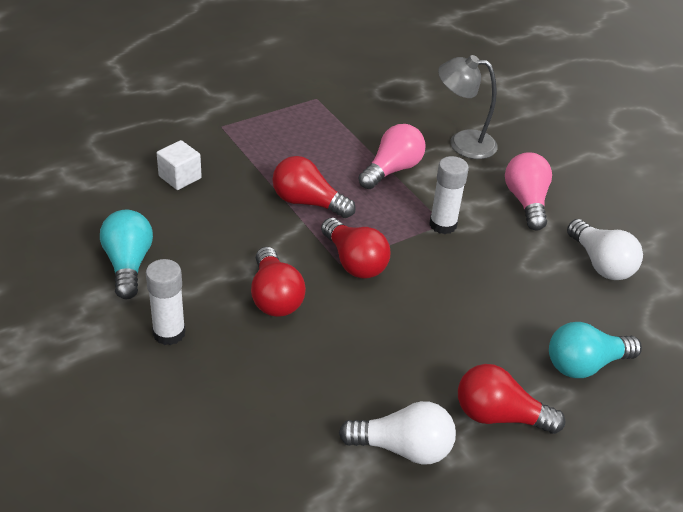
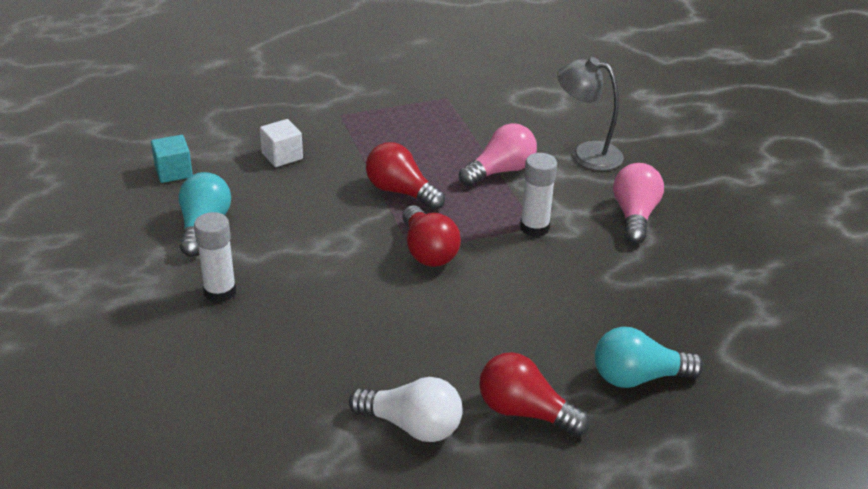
camera: 15 degrees right, 5 degrees down
red light bulb [251,247,306,317] -> none
white light bulb [567,219,643,280] -> none
none -> turquoise cube [151,135,193,183]

